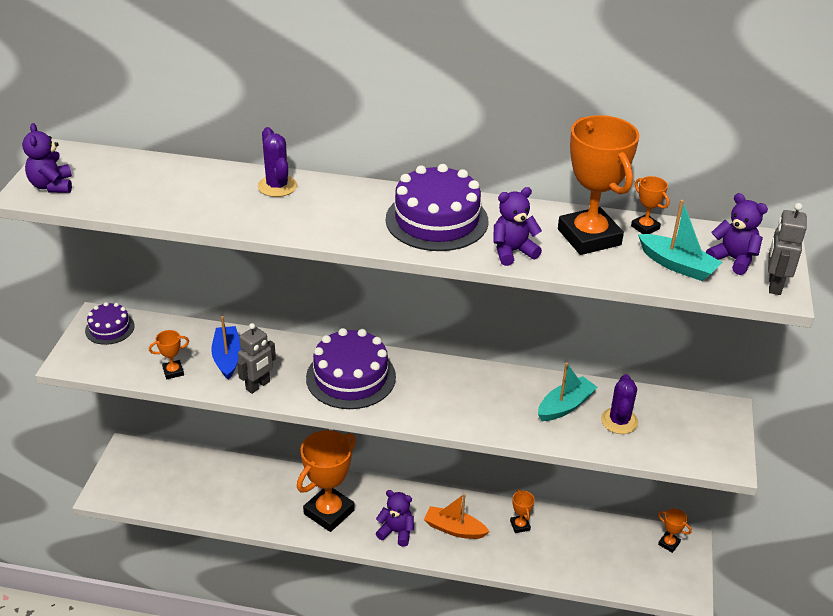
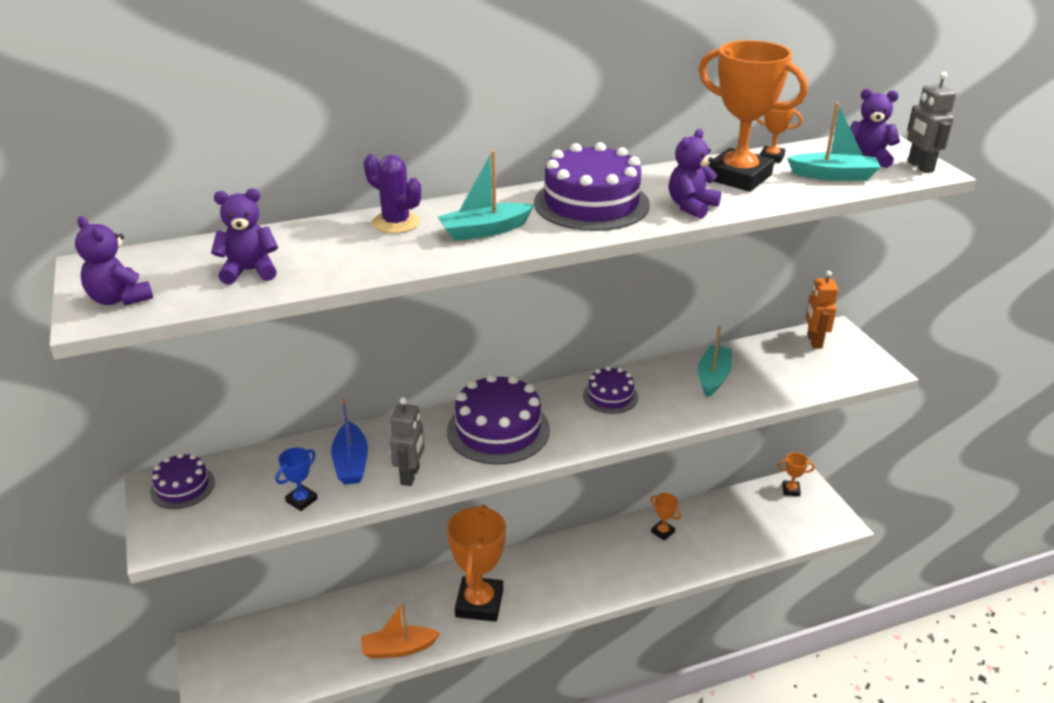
camera: 30 degrees left, 5 degrees down
orange trophy [149,330,189,379] -> blue trophy [275,447,318,511]
blue boat [211,316,241,380] -> blue boat turned 150 degrees counterclockwise [331,398,368,485]
purple teddy bear [376,490,414,547] -> purple teddy bear moved to [211,188,278,285]
orange boat [424,494,490,539] -> orange boat moved to [361,602,440,659]
purple cactus [601,374,638,434] -> none
none -> turquoise boat [437,150,534,241]
none -> purple cake [583,366,638,414]
none -> orange robot [806,271,838,349]

